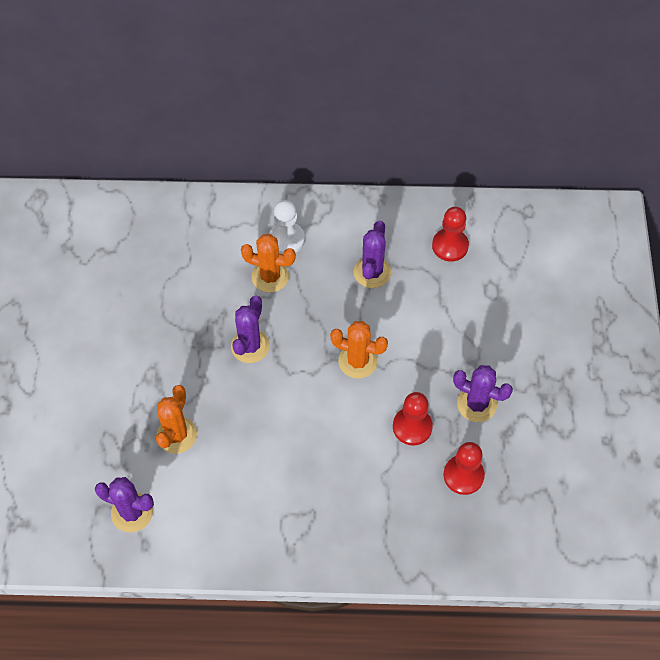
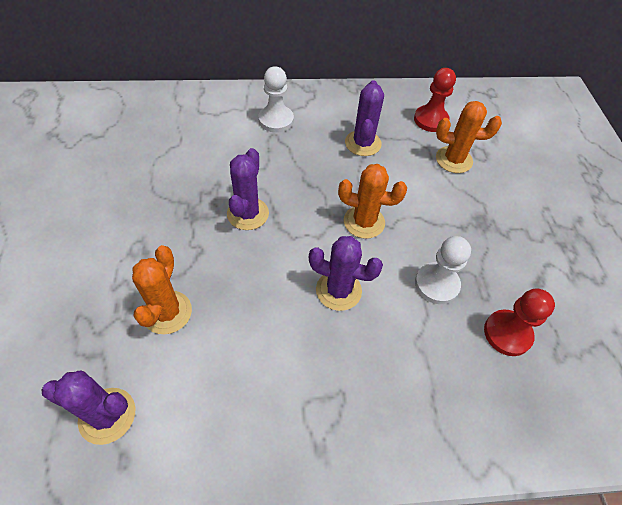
camera: 10 degrees left, 5 degrees down
orange cactus [241,234,296,293] -> orange cactus moved to [436,101,502,173]
red pawn [393,392,433,446] -> white pawn [415,236,471,304]
purple cactus [453,365,513,422] -> purple cactus moved to [309,236,383,311]

